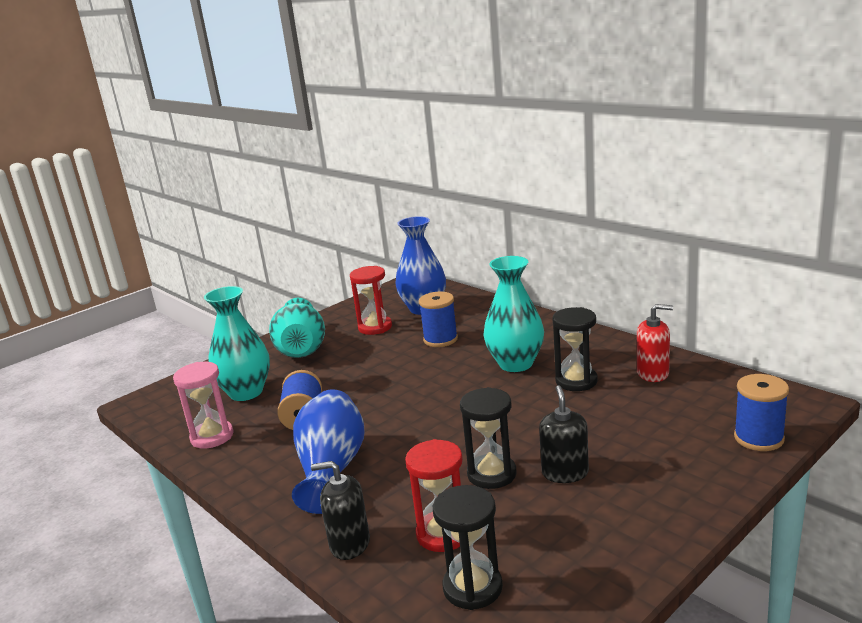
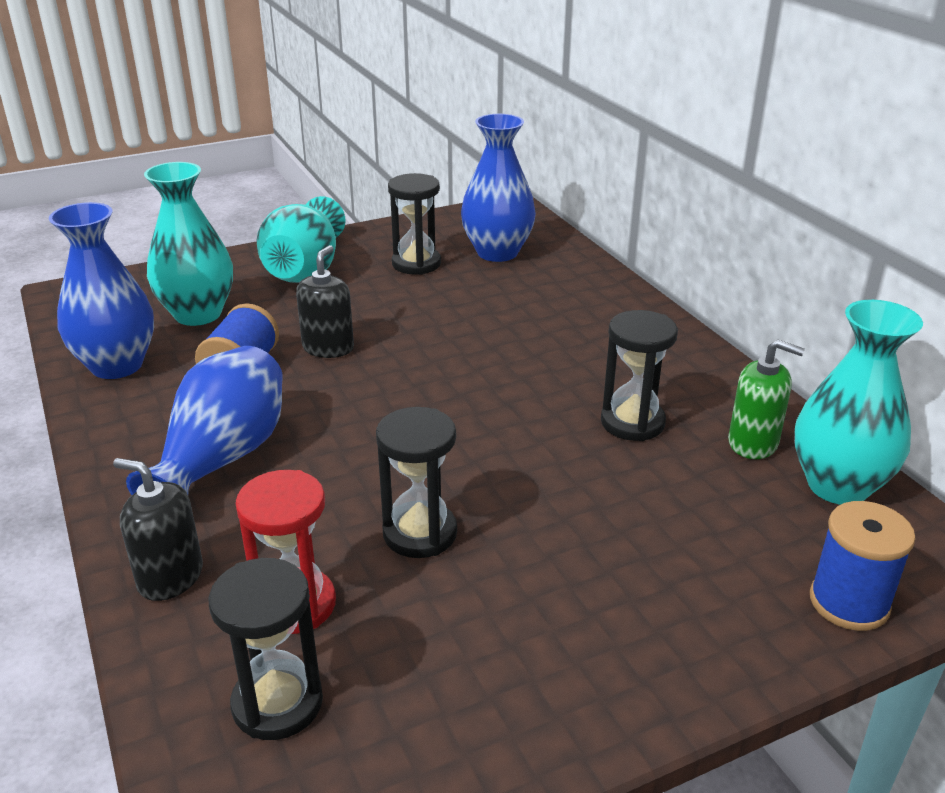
camera: 15 degrees right, 10 degrees up
pink hourglass [173,362,234,449] -> blue vase [49,202,154,379]
red hourglass [350,266,392,335] -> black hourglass [388,173,441,275]
blue spool [419,292,458,347] -> none
turquoise vase [484,256,544,372] -> turquoise vase moved to [794,300,923,505]
black soap dispenser [539,385,589,483] -> black soap dispenser moved to [296,245,354,358]
red soap dispenser [637,304,673,382] -> green soap dispenser [728,340,805,459]

